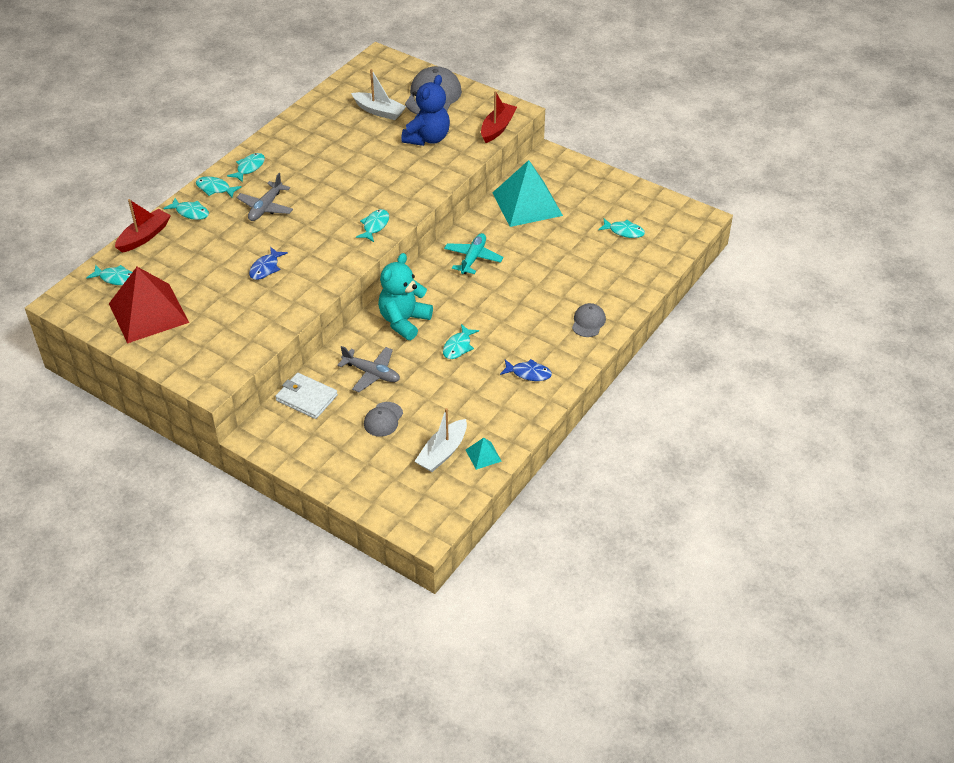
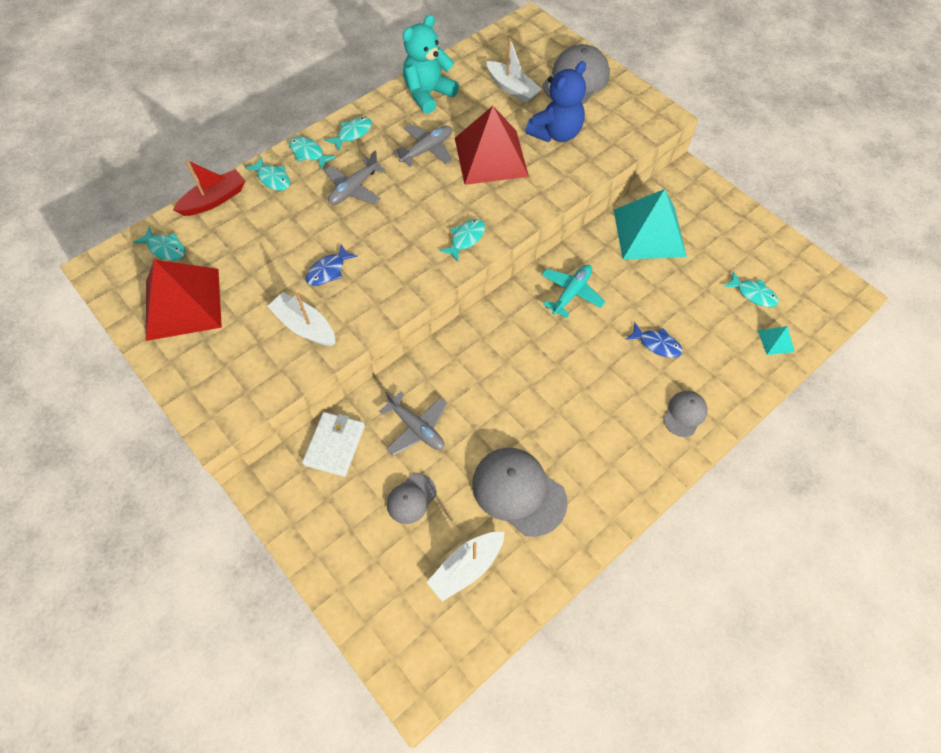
camera: 15 degrees right, 15 degrees up
white wallet [275,373,338,419] -> white wallet turned 60 degrees clockwise [302,412,365,477]
turquoise teddy bear [378,253,433,340] -> turquoise teddy bear moved to [403,15,459,114]
turquoise fish [443,324,479,359] -> none
turquoise pyramid [466,438,502,470] -> turquoise pyramid moved to [758,326,795,355]
red boat [481,91,517,143] -> none
blue fish [500,359,552,381] -> blue fish moved to [625,322,683,358]
none -> white boat [267,292,336,346]
none -> grey plane [393,124,453,167]
none -> red pyramid [455,106,529,185]
none -> grey cap [472,448,567,537]

